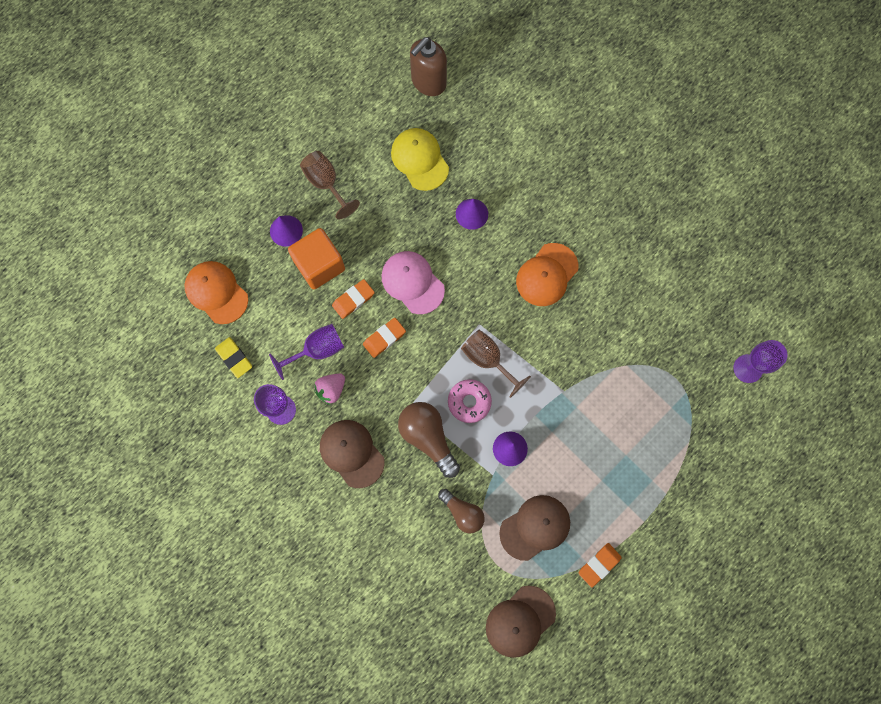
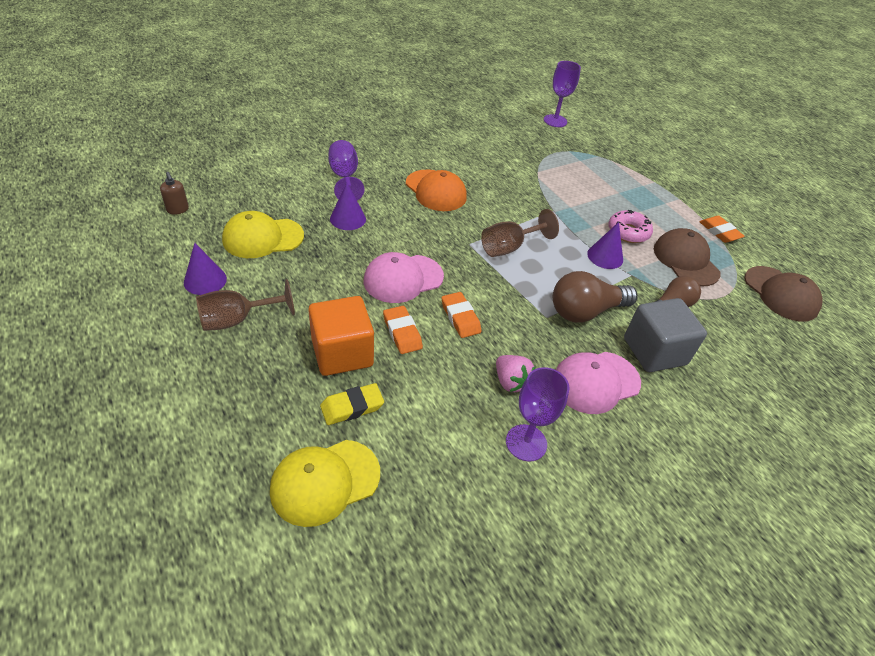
camera: 80 degrees left, 30 degrees down
orange cap [185,261,248,324] -> yellow cap [270,440,380,527]
yellow eraser [215,337,252,378] -> yellow eraser moved to [320,383,384,425]
purple goblet [269,324,344,380] -> purple goblet moved to [328,140,364,201]
purple cone [270,215,303,247] -> purple cone moved to [184,243,227,295]
brown cap [320,420,385,488] -> pink cap [556,352,641,414]
brown soap dispenser [410,37,447,96] -> brown soap dispenser [160,172,189,215], size x0.48
pink donut [448,379,492,423] -> pink donut moved to [608,210,653,243]
none -> grey cube [624,298,707,372]

